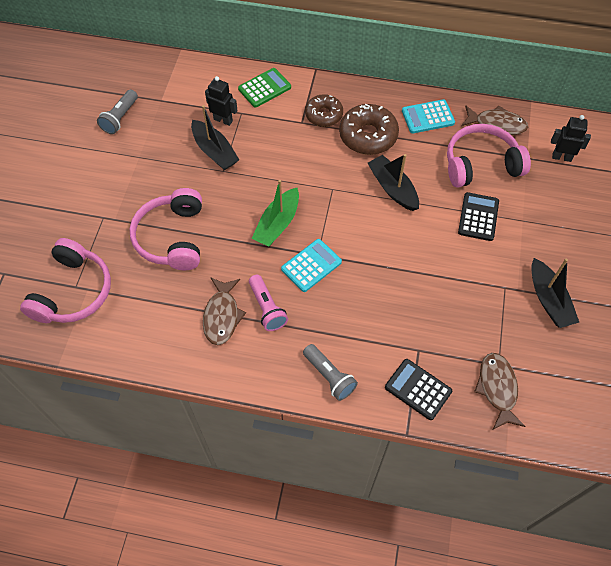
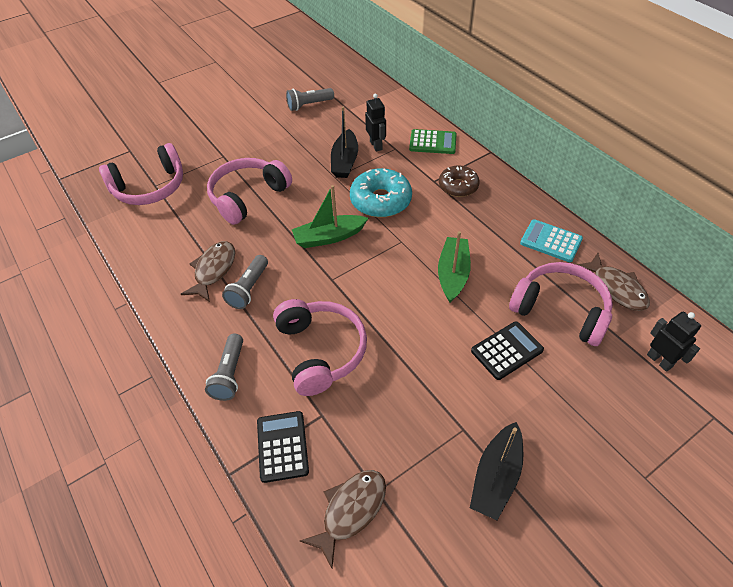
camera: 45 degrees right, 10 degrees down
brown fish [203,277,246,345] -> brown fish turned 150 degrees clockwise [181,241,235,302]
pink flashlight [249,275,288,331] -> grey flashlight [222,255,268,309]
turquoise calculator [281,239,342,292] -> none
brown donut [339,104,399,155] -> none
black boat [368,154,419,211] -> green boat [438,231,471,302]
none -> pink headphones [273,299,367,396]
none -> turquoise donut [350,168,412,218]

